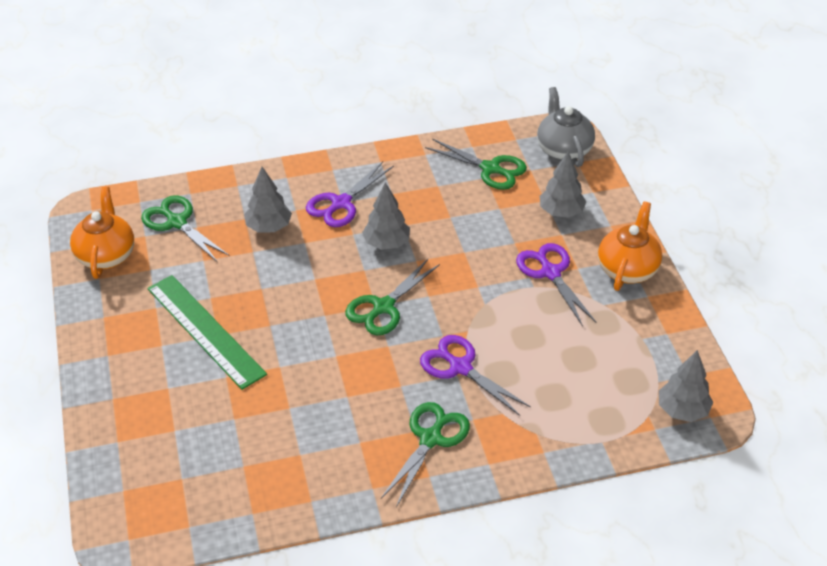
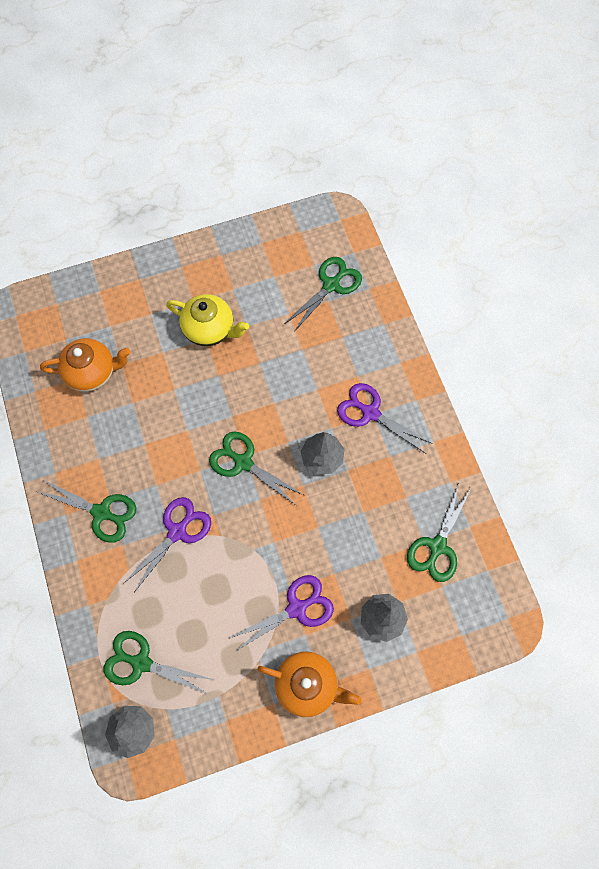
camera: 85 degrees right, 25 degrees up
orange teapot [70,187,134,279] -> orange teapot moved to [40,338,130,392]
green ruler [148,275,267,390] -> yellow teapot [166,294,249,346]
grey tree [244,167,292,233] -> none
grey teapot [537,87,595,167] -> none
none -> green scissors [104,631,214,695]

